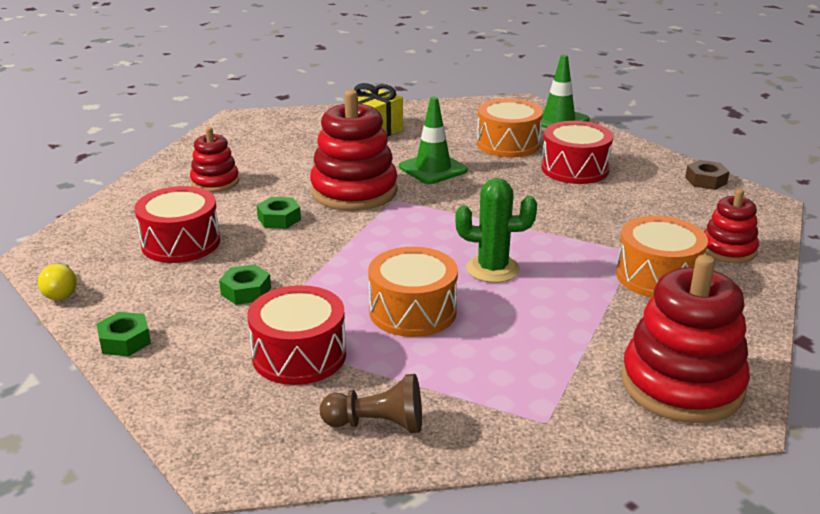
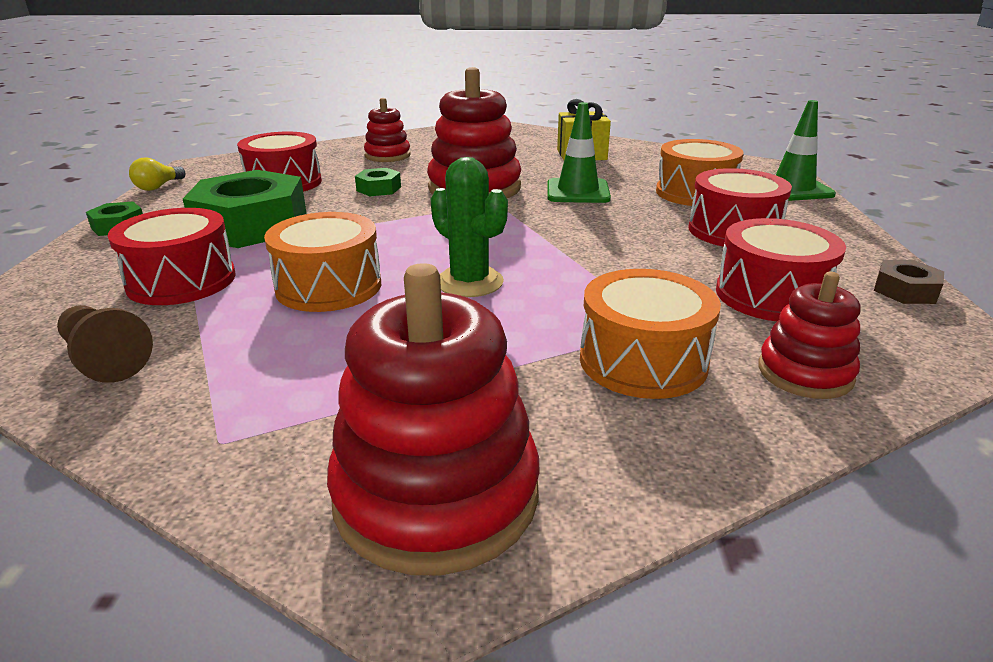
camera: 40 degrees right, 0 degrees up
green nut [219,264,271,305] -> green nut [183,170,307,248], size x2.25
none -> red drum [716,218,846,321]

